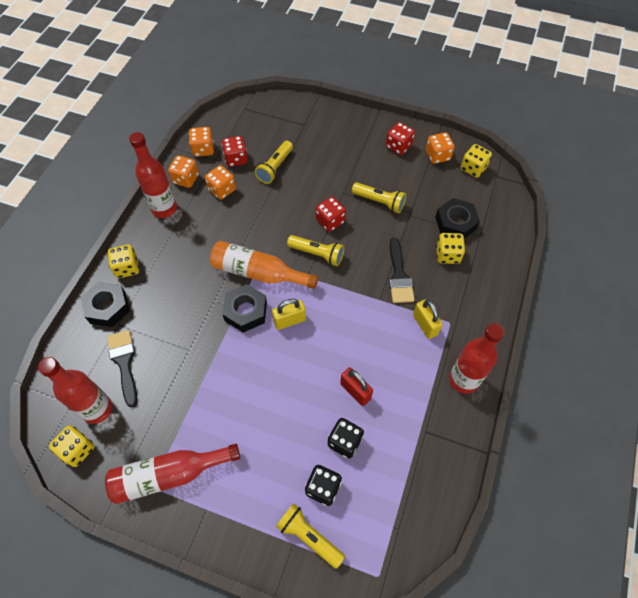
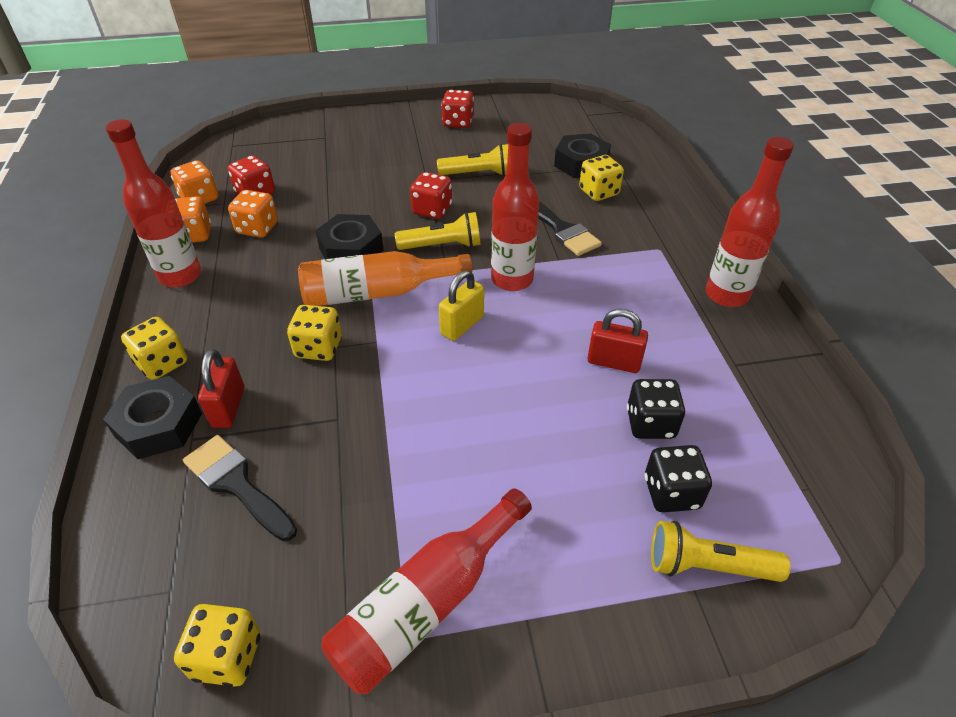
camera: 30 degrees left, 15 degrees down
red bottle [38,357,112,424] -> red bottle moved to [491,123,539,291]
black nut [222,284,267,333] -> black nut moved to [315,214,384,259]
yellow flashlight [255,141,293,184] -> none
yellow padlock [413,299,443,339] -> none
orange dice [426,132,455,164] -> none
yellow dice [461,144,492,178] -> yellow dice moved to [287,305,342,361]
none -> red padlock [198,349,245,428]

